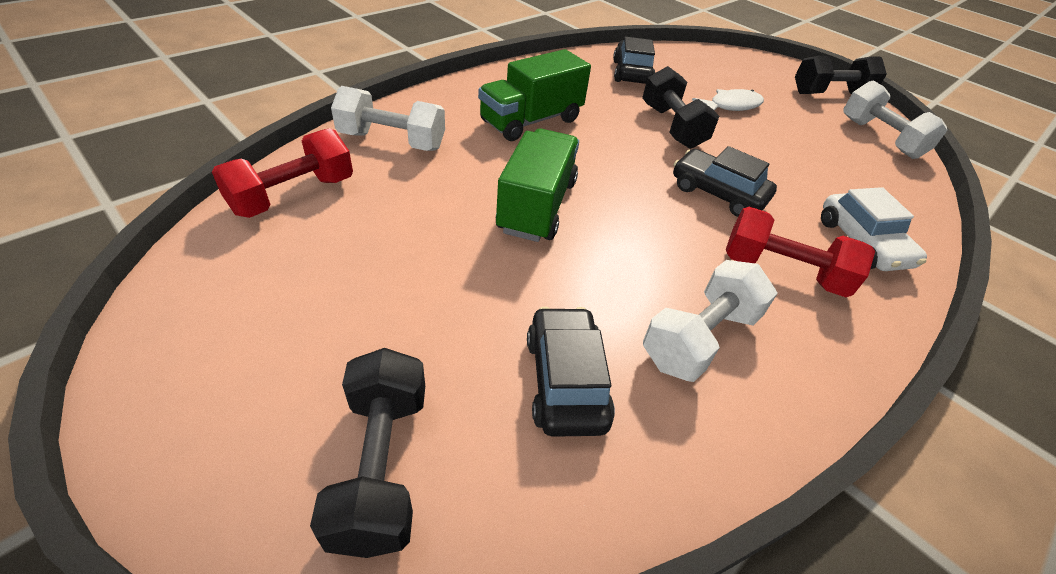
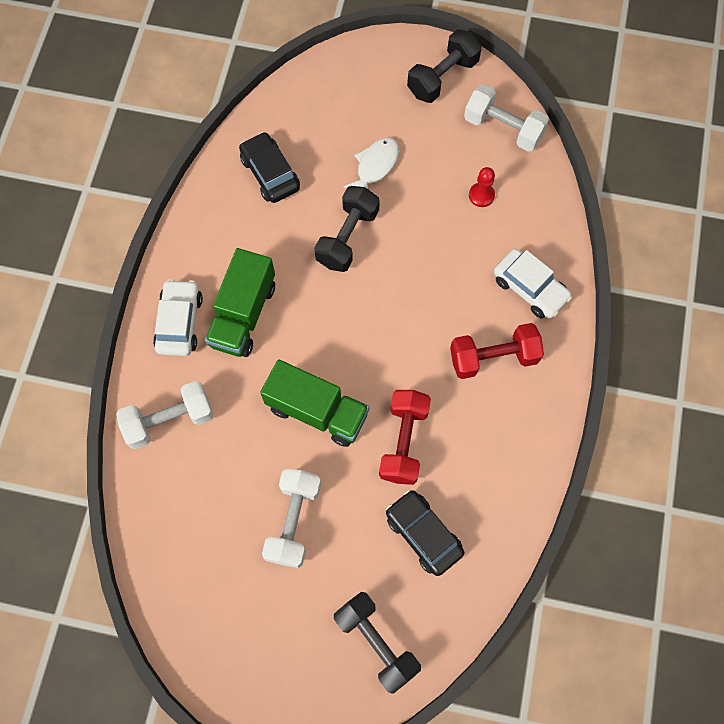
camera: 30 degrees left, 25 degrees up
red dumbbell [212,128,353,218] -> red dumbbell moved to [379,390,431,485]
green truck [496,129,579,242] -> green truck turned 135 degrees clockwise [260,360,369,447]
black dumbbell [642,66,719,149] -> black dumbbell turned 75 degrees clockwise [314,186,380,272]
white dumbbell [643,260,778,382] -> white dumbbell moved to [262,469,321,568]
black car [673,146,777,217] -> none
none -> white car [153,279,203,356]
none -> red pawn [469,167,495,207]

